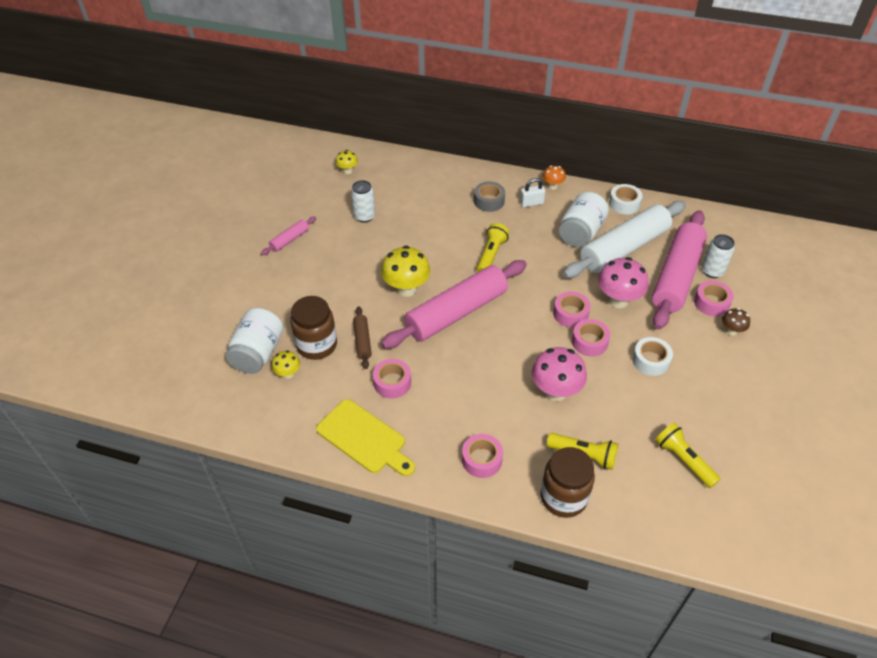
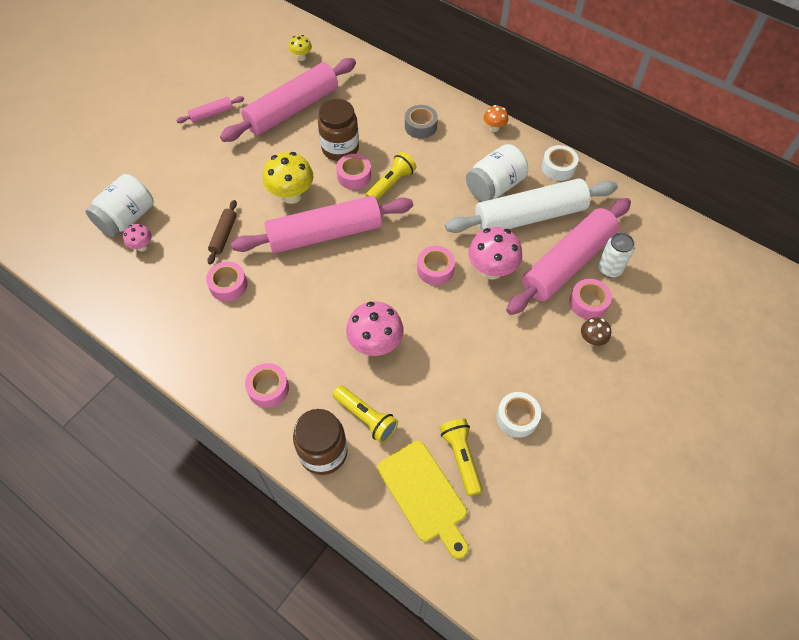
camera: 20 degrees right, 10 degrees up
yellow mushroom [272,350,300,379] -> pink mushroom [123,224,152,251]
brown jar [290,296,337,360] -> brown jar moved to [318,99,359,161]
yellow cutting board [316,399,415,476] -> yellow cutting board moved to [378,441,468,559]
white can [351,180,375,223] -> pink rolling pin [220,58,356,142]
white padlock [520,178,546,208] -> none
pink tape [572,319,610,357] -> pink tape moved to [336,154,371,190]
white tape [632,337,673,376] -> white tape moved to [497,392,541,438]

